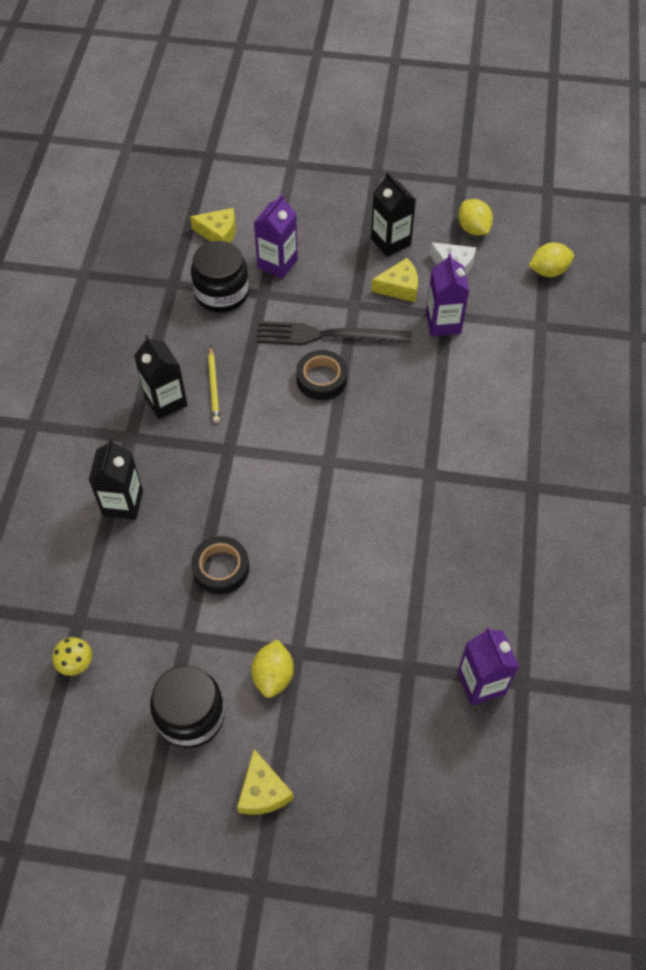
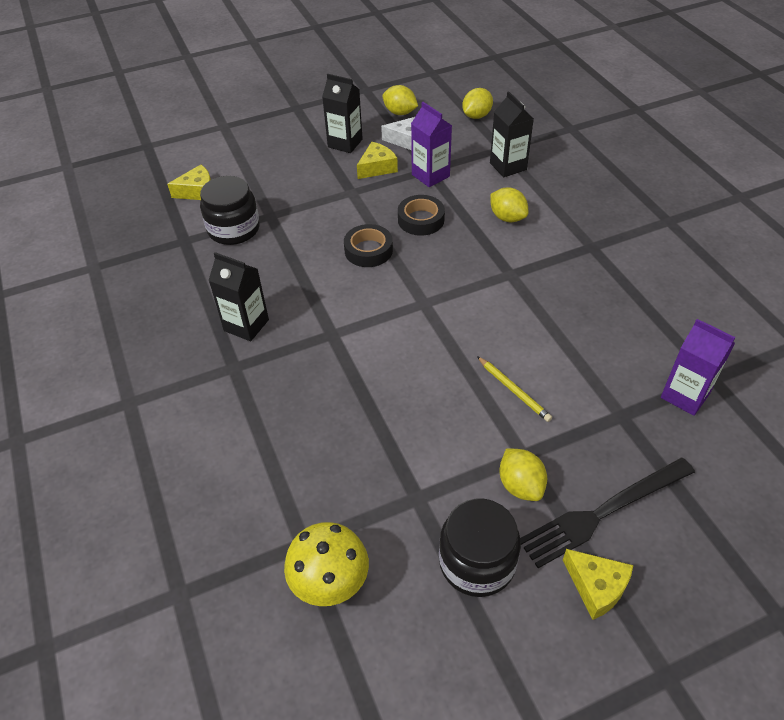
camera: 30 degrees left, 10 degrees down
yellow mushroom [52,637,92,676] -> yellow mushroom [284,522,369,606], size x1.82
black carton [89,439,143,520] -> black carton moved to [490,91,534,177]
black tape [191,536,249,595] -> black tape moved to [398,195,445,236]
yellow pencil [208,346,220,423] -> yellow pencil moved to [477,356,552,422]
purple carton [254,194,298,279] -> none
black fork [257,321,411,345] -> black fork moved to [520,458,695,568]
none -> yellow lemon [490,187,528,222]

